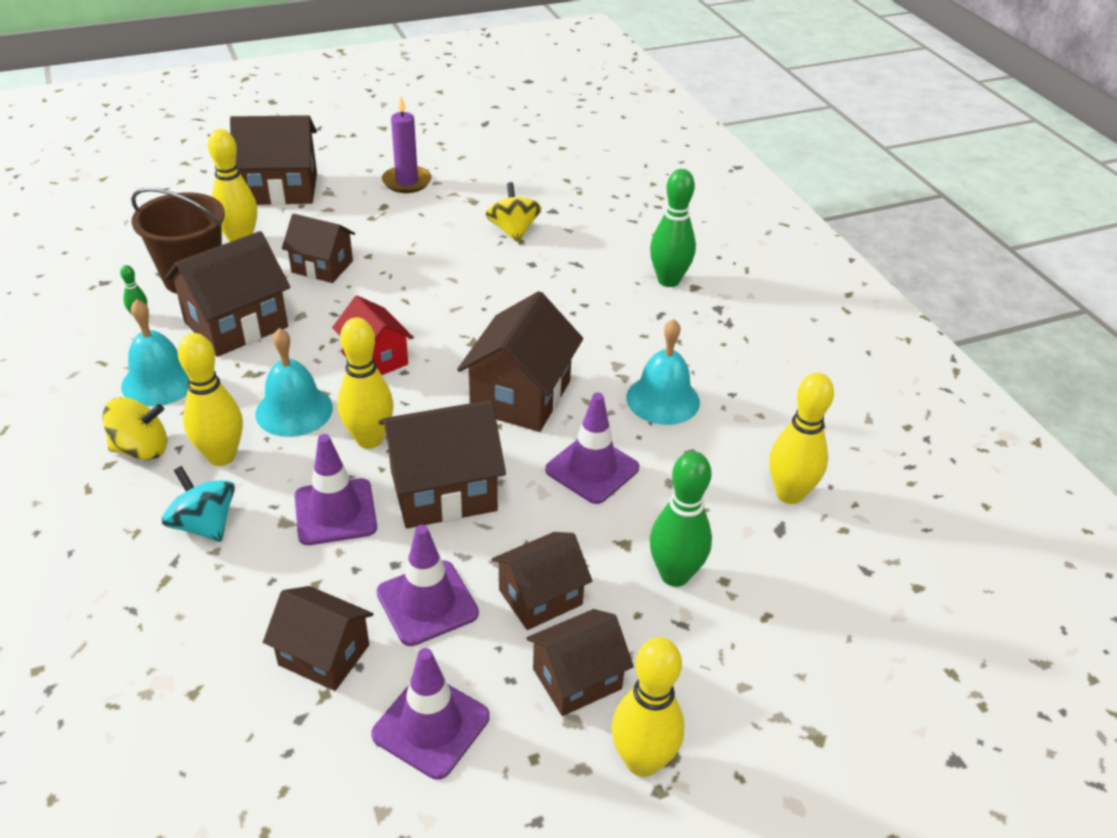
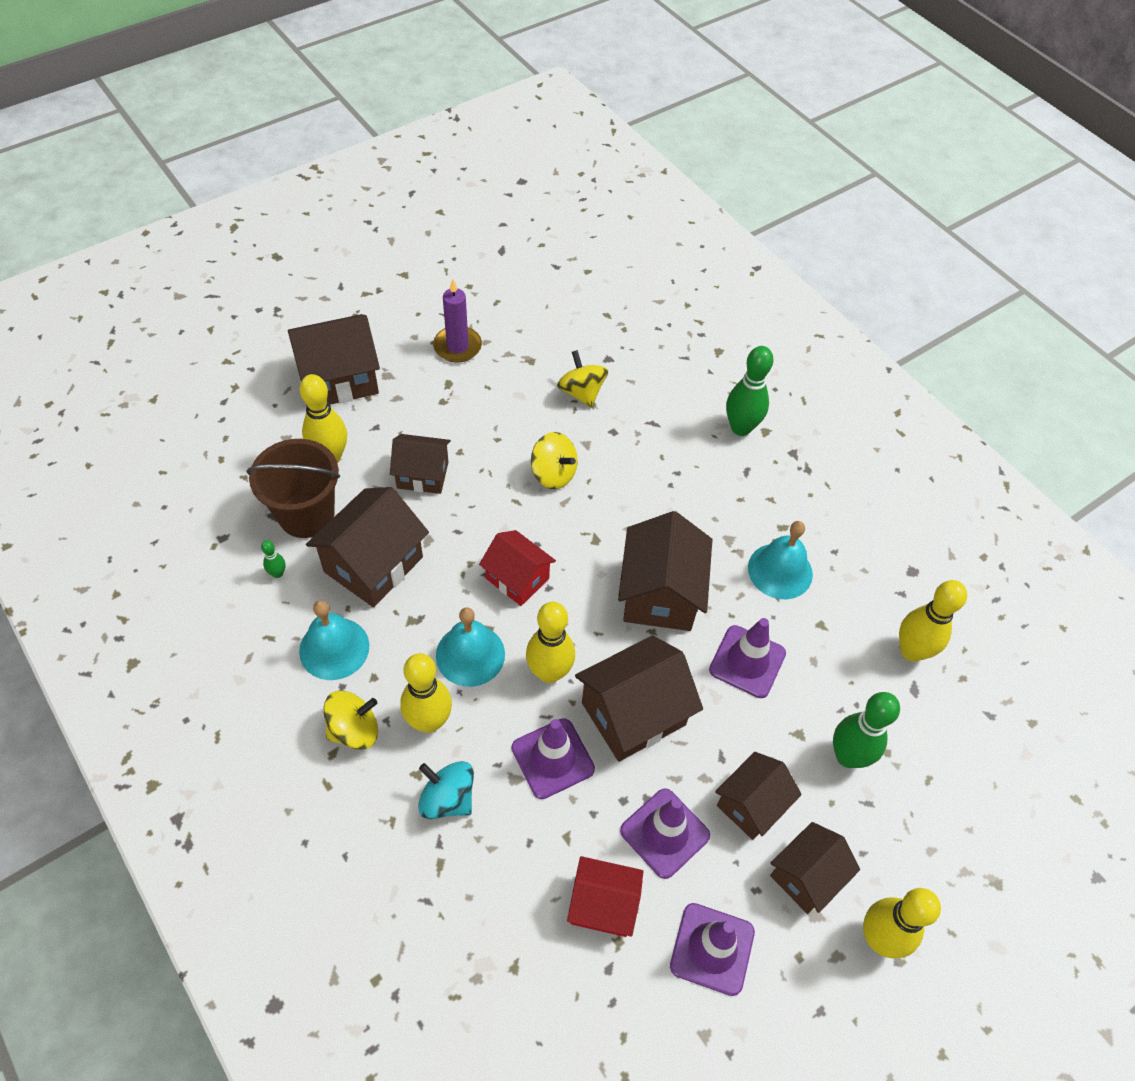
camera: 15 degrees left, 15 degrees up
brown house [263,586,373,691] -> red house [567,856,643,937]
none -> yellow spinning top [531,432,578,489]

